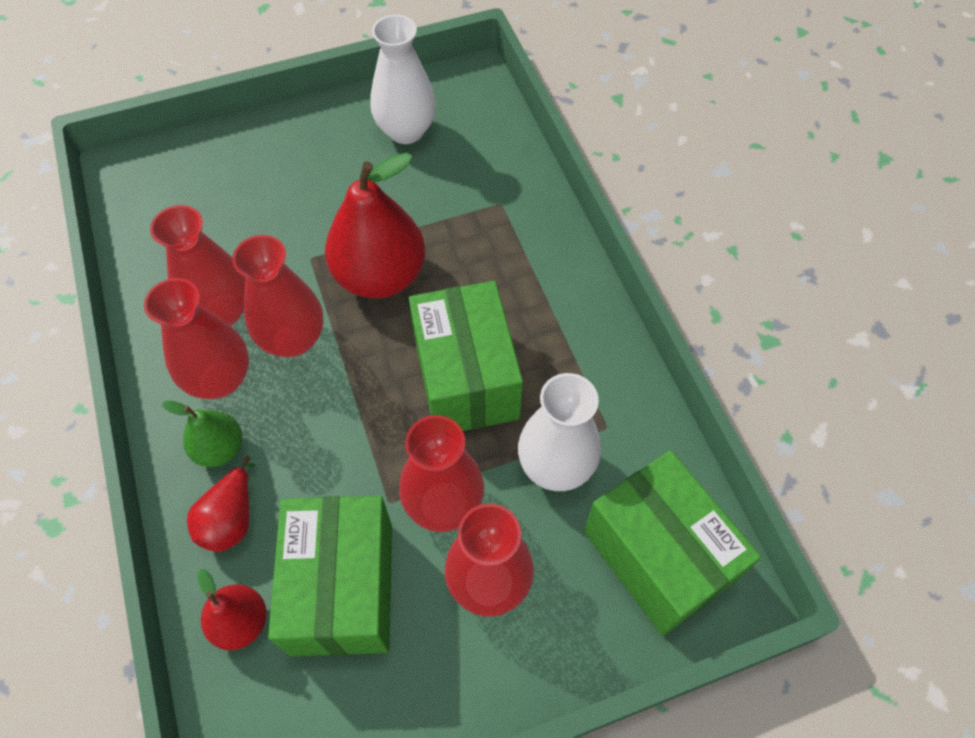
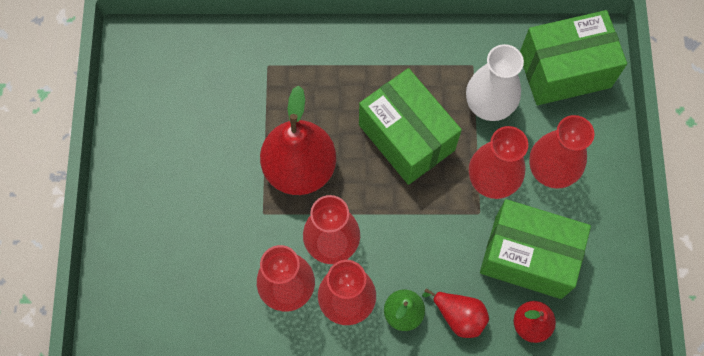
camera: 70 degrees left, 10 degrees up
white vase [370,15,436,144] -> none
green box [409,281,523,431] -> green box turned 45 degrees clockwise [359,68,462,185]

